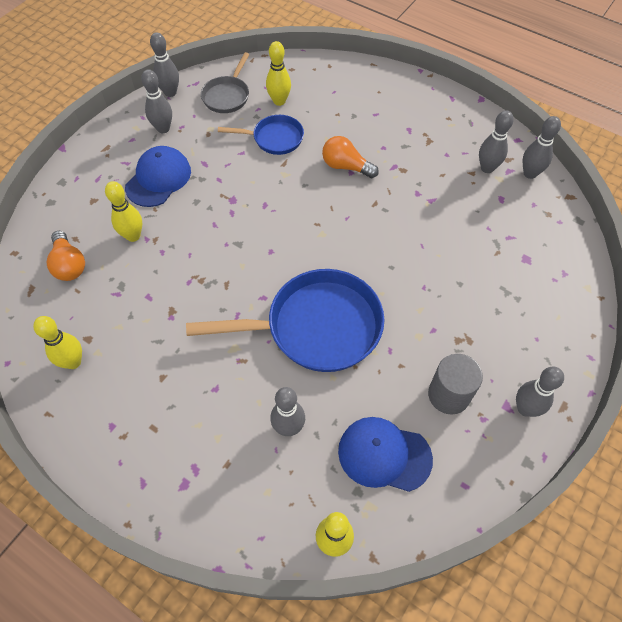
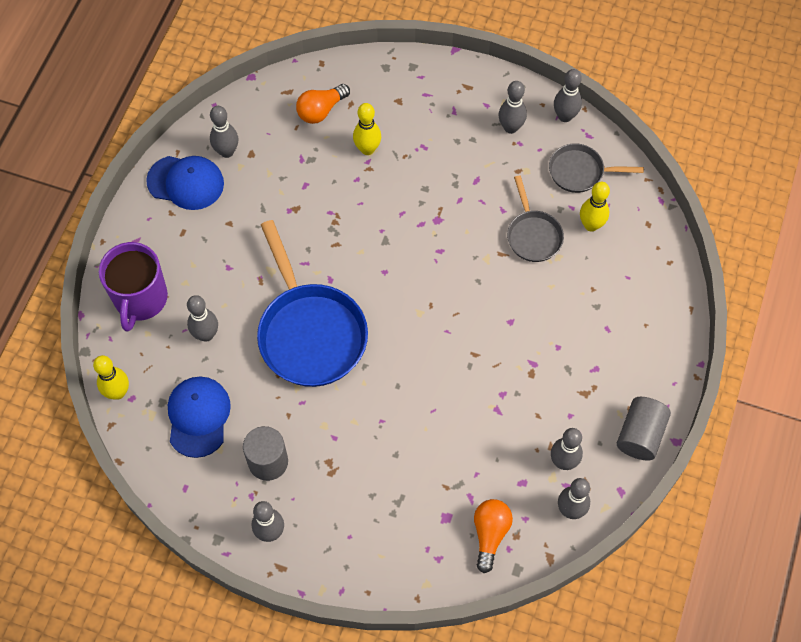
camera: 75 degrees right, 5 degrees up
yellow bowling pin [33,316,82,369] -> grey bowling pin [210,106,238,158]
blue cap [125,146,191,207] -> blue cap moved to [146,156,224,210]
blue pan [218,115,304,155] -> grey pan [507,176,564,262]
orange light bulb [322,136,379,178] -> orange light bulb moved to [474,499,513,573]
none -> purple mug [99,242,168,332]
none -> grey cylinder [617,397,671,460]

